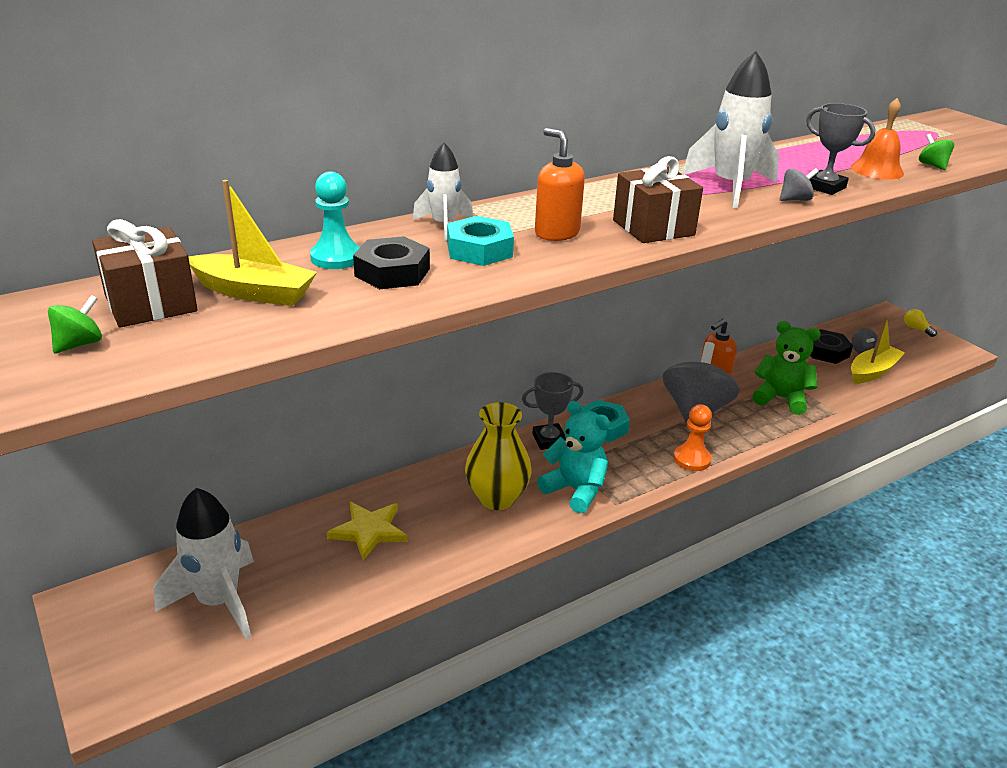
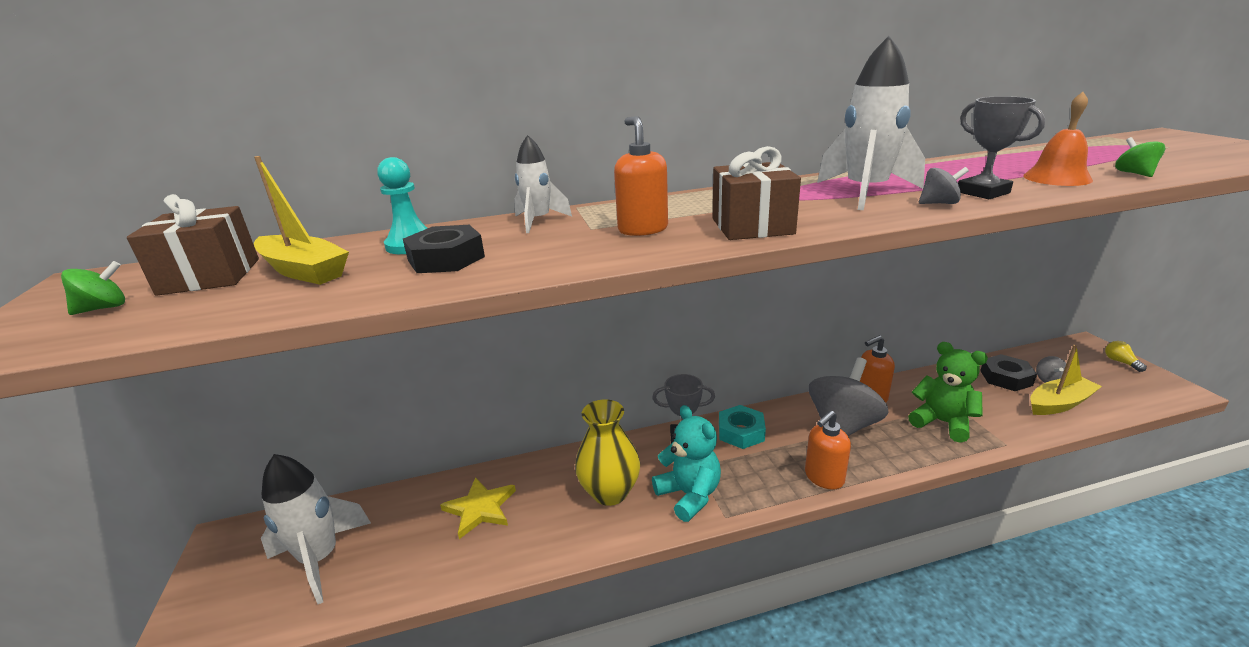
camera: 20 degrees right, 5 degrees down
turquoise nut [447,216,514,266] -> none
orange pawn [673,404,712,471] -> orange soap dispenser [805,410,851,490]

